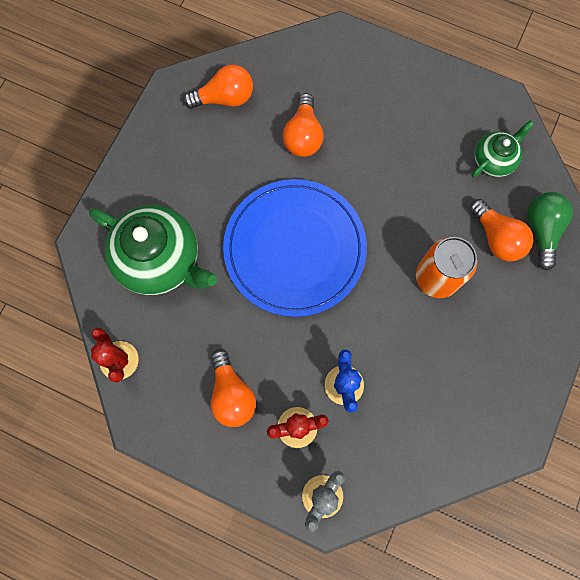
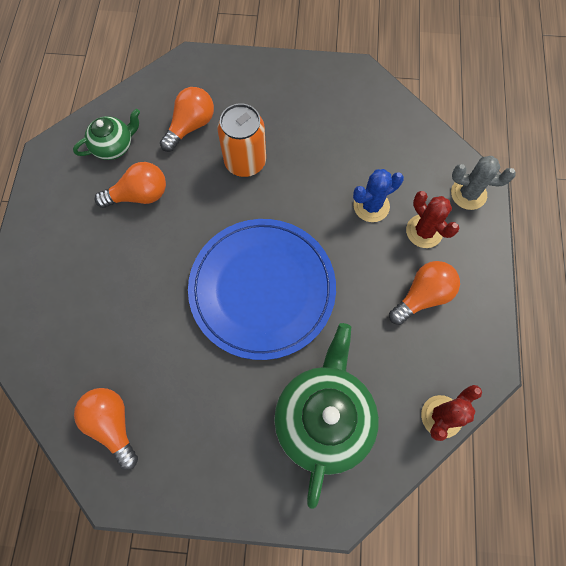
camera: 110 degrees left, 5 degrees down
orange light bulb [283,93,324,157] -> orange light bulb moved to [95,162,166,208]
green teapot [472,120,534,178] -> green teapot turned 120 degrees clockwise [73,109,140,160]
green light bulb [527,192,573,271] -> none

